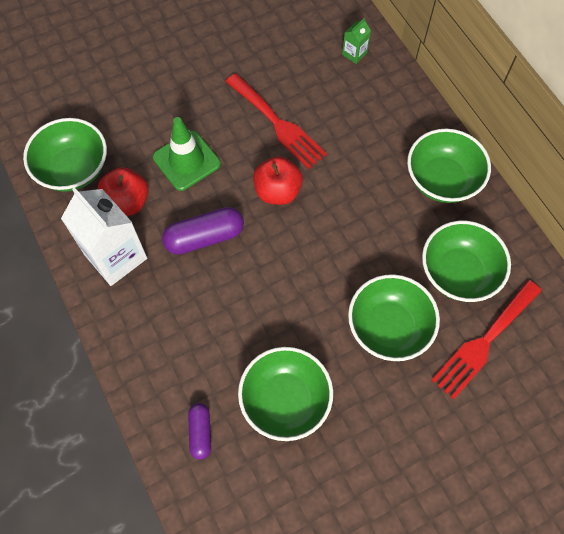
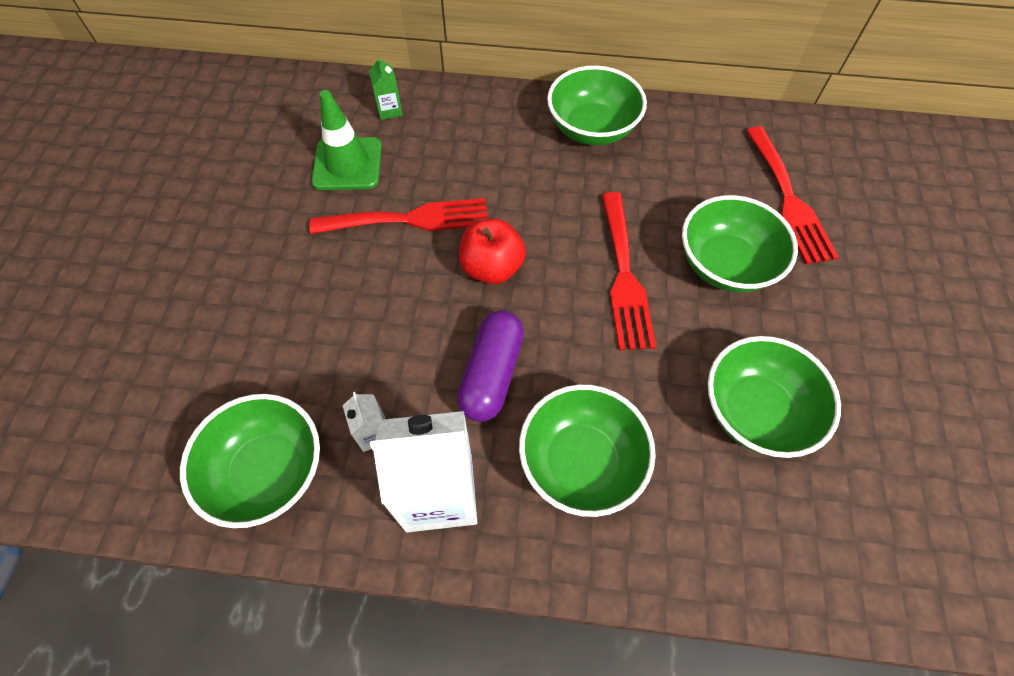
camera: 55 degrees left, 5 degrees down
red apple [98,167,149,216] -> white carton [343,392,385,452]
green traffic cone [153,117,221,191] -> green traffic cone moved to [311,90,382,190]
purple capsule [188,403,211,460] -> none
green bowl [422,221,511,302] -> green bowl moved to [519,384,656,517]
none -> red fork [602,192,656,350]

